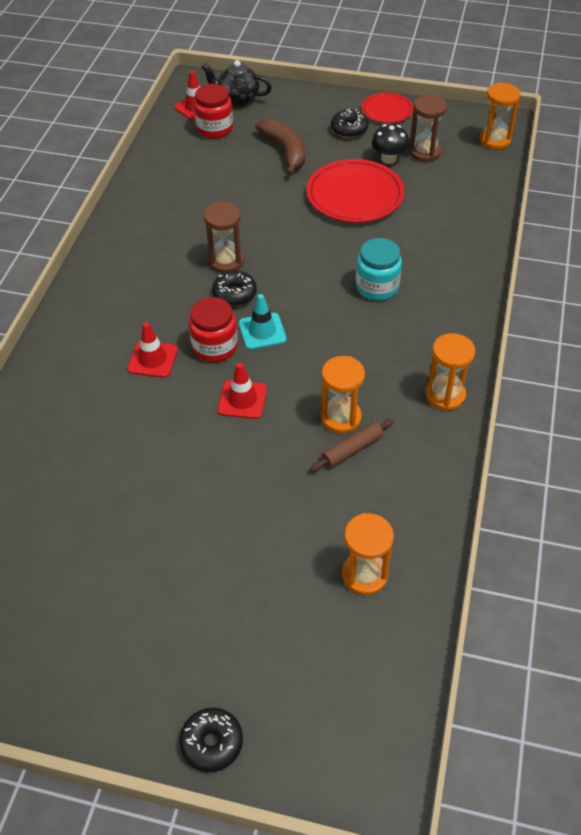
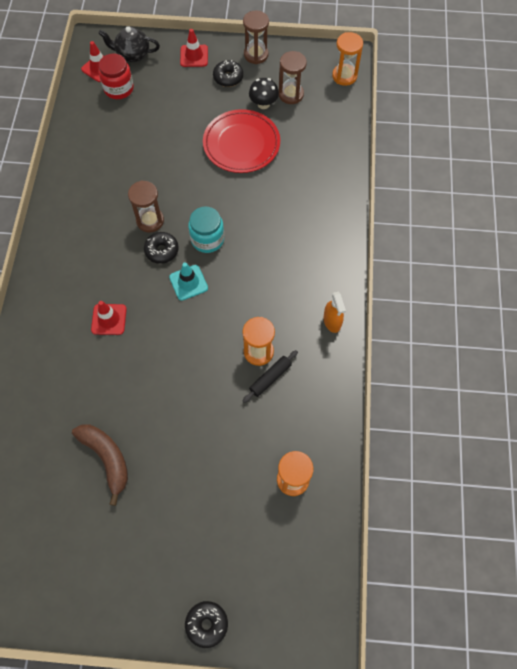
camera: 10 degrees left, 15 degrees up
red jar [189,297,238,362] -> none
red traffic cone [218,363,267,419] -> red traffic cone moved to [180,29,208,67]
brown banana [255,119,305,176] -> brown banana moved to [72,425,128,506]
brown rolling pin [310,419,394,471] -> black rolling pin [243,350,298,403]
turquoise jar [356,238,402,301] -> turquoise jar moved to [188,207,224,253]
red plate [362,92,413,123] -> brown hourglass [243,11,269,64]
orange hourglass [425,333,475,411] -> orange spray bottle [323,292,346,333]

